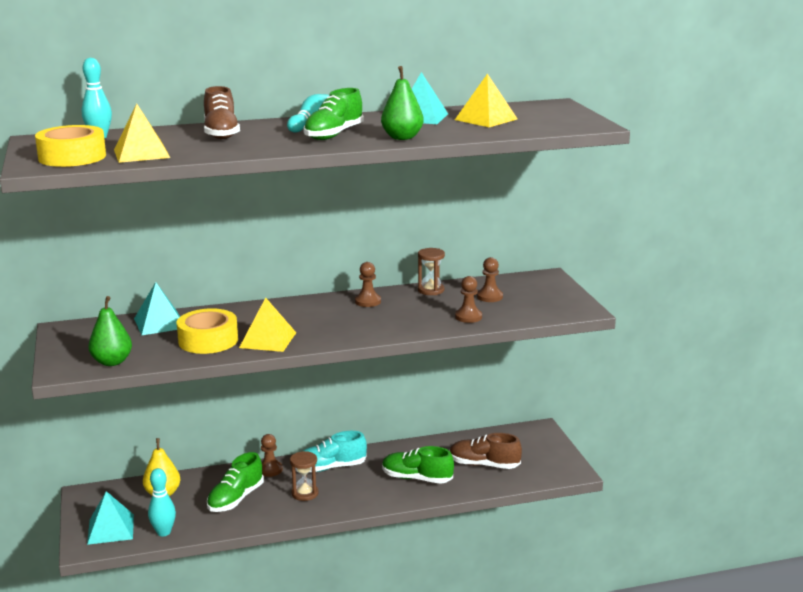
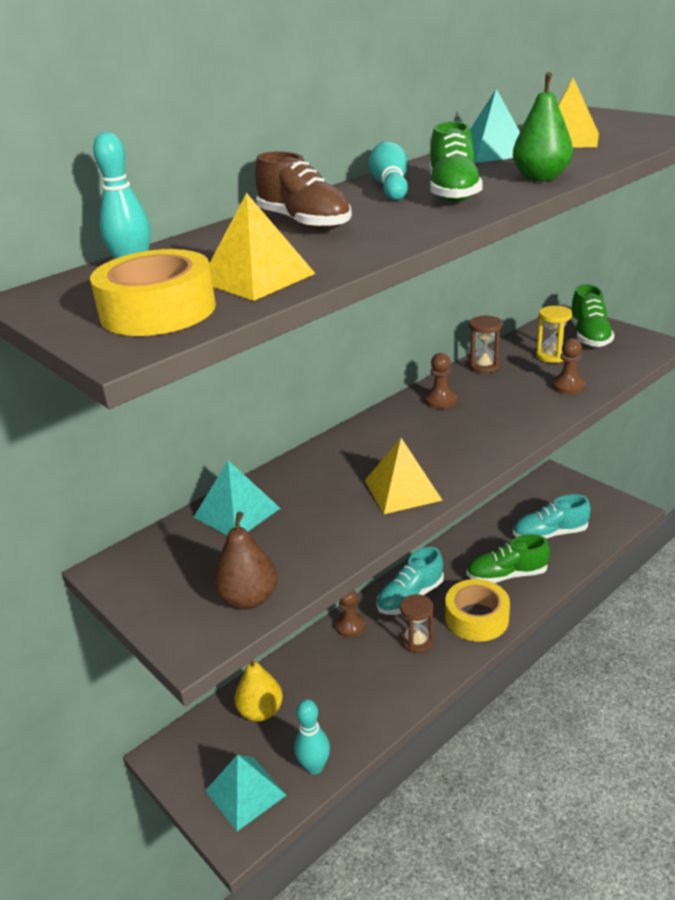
camera: 25 degrees left, 10 degrees up
green pear [88,296,132,366] -> brown pear [213,512,277,610]
yellow tape [177,308,238,354] -> yellow tape moved to [445,579,510,642]
green shoe [207,452,264,512] -> green shoe moved to [571,284,614,347]
brown shoe [449,433,522,469] -> turquoise shoe [513,494,591,539]
brown pawn [477,257,503,302] -> yellow hourglass [536,306,572,363]

